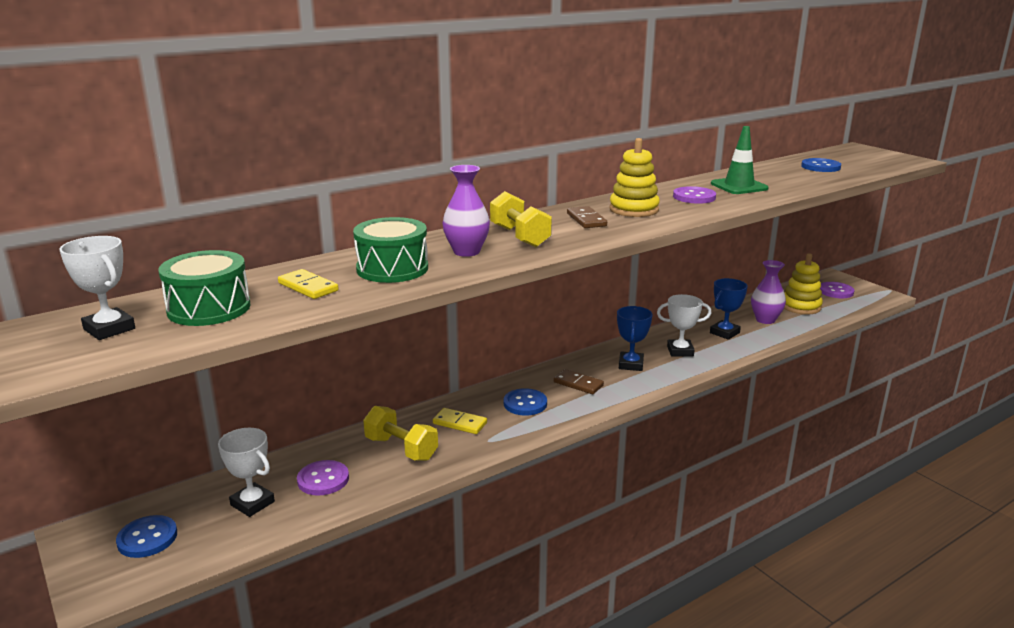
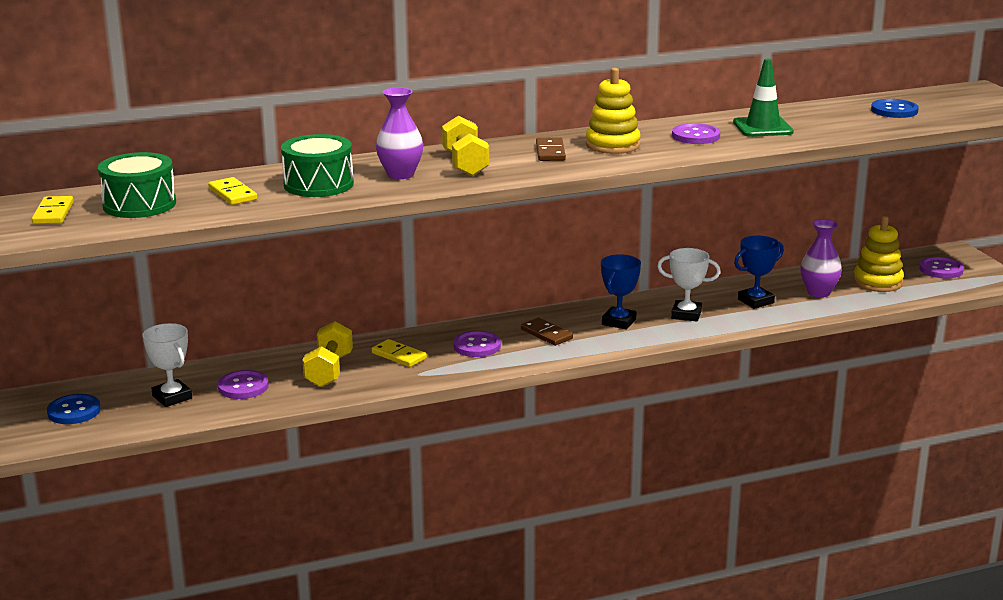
camera: 15 degrees right, 0 degrees up
white trophy [59,236,135,340] -> yellow domino [32,196,74,224]
yellow dumbbell [363,406,438,461] -> yellow dumbbell turned 45 degrees clockwise [303,321,353,387]
blue button [504,388,547,416] -> purple button [454,331,501,357]

